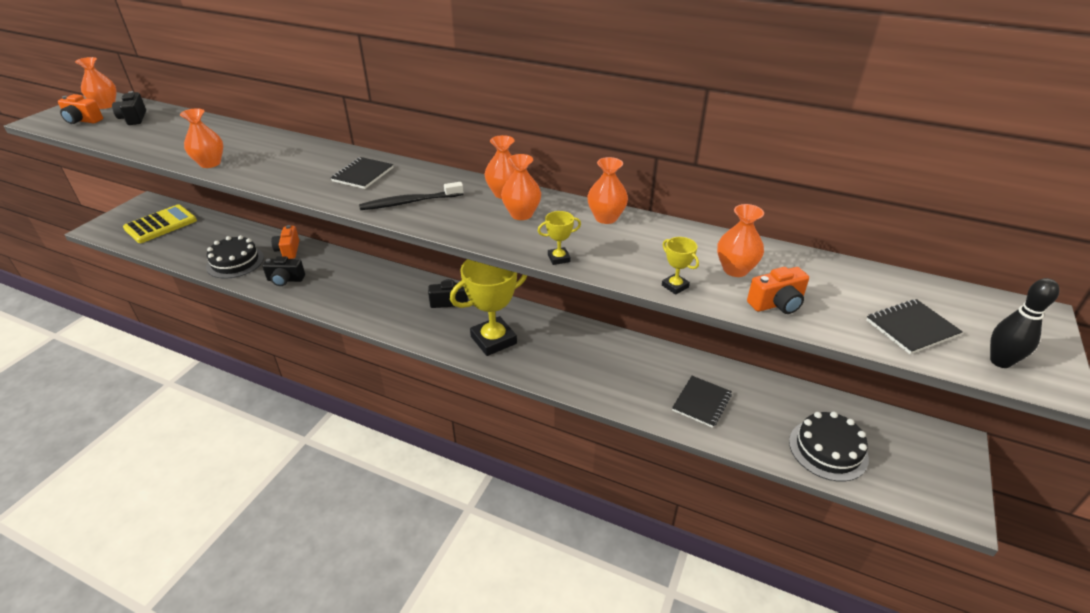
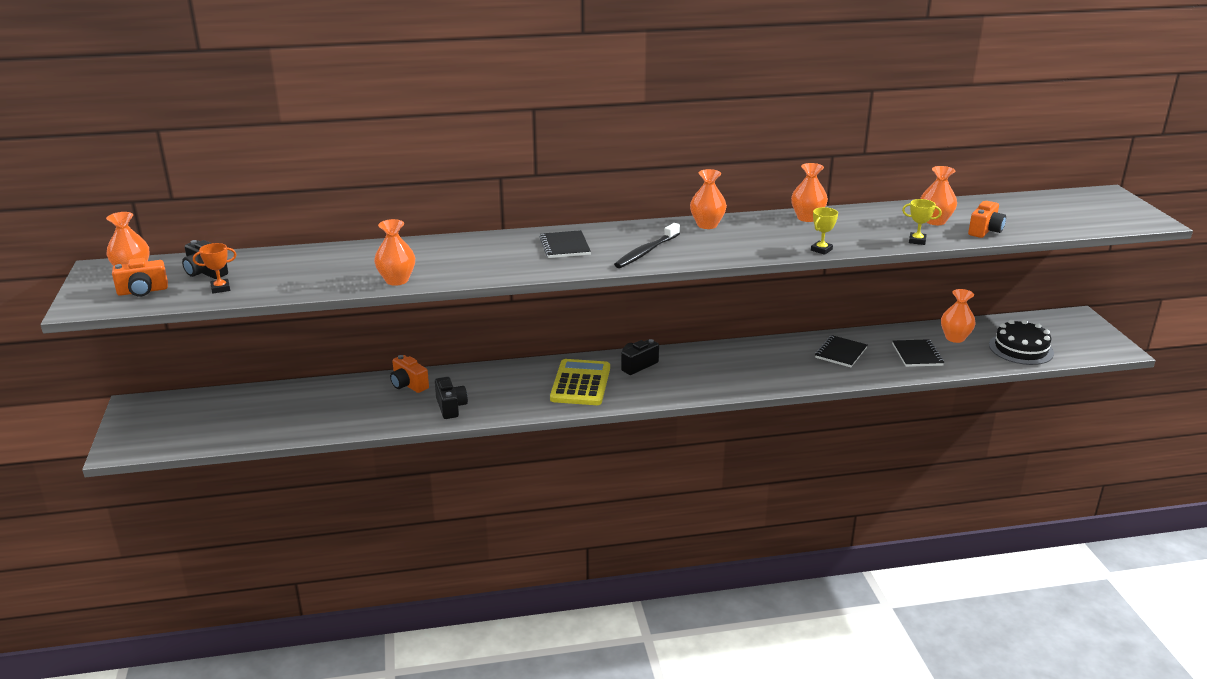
camera: 35 degrees left, 10 degrees down
yellow calculator [123,204,197,243] -> yellow calculator moved to [550,359,610,405]
black cake [206,235,264,279] -> none
black camera [262,256,305,286] -> black camera turned 75 degrees counterclockwise [435,377,468,419]
yellow trophy [450,259,527,356] -> none
orange vase [501,154,541,220] -> orange vase moved to [941,289,976,343]
black notebook [866,299,963,354] -> black notebook moved to [815,335,867,367]
black bowling pin [990,278,1059,368] -> none
none -> orange trophy [193,243,237,293]

